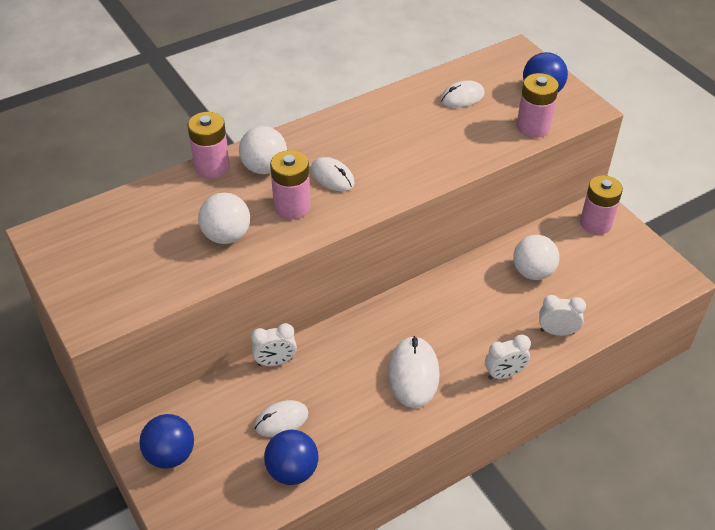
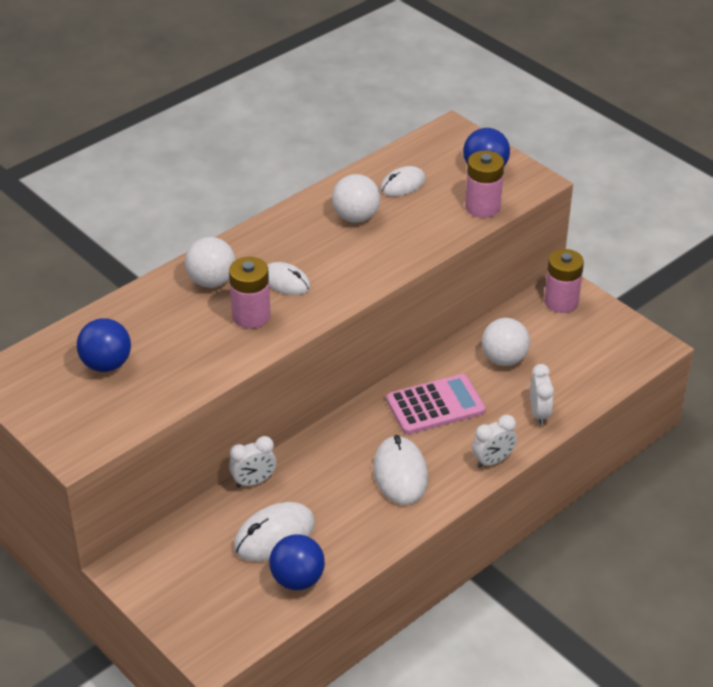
camera: 10 degrees left, 5 degrees down
blue ball [139,414,194,469] -> blue ball moved to [77,318,131,372]
pink battery [188,112,230,179] -> none
white ball [198,193,250,244] -> white ball moved to [332,174,380,223]
white mouse [254,400,308,437] -> white mouse [234,502,315,562], size x1.52
white clock [539,295,586,336] -> white clock turned 90 degrees clockwise [530,364,554,426]
none -> pink calculator [386,374,486,434]

